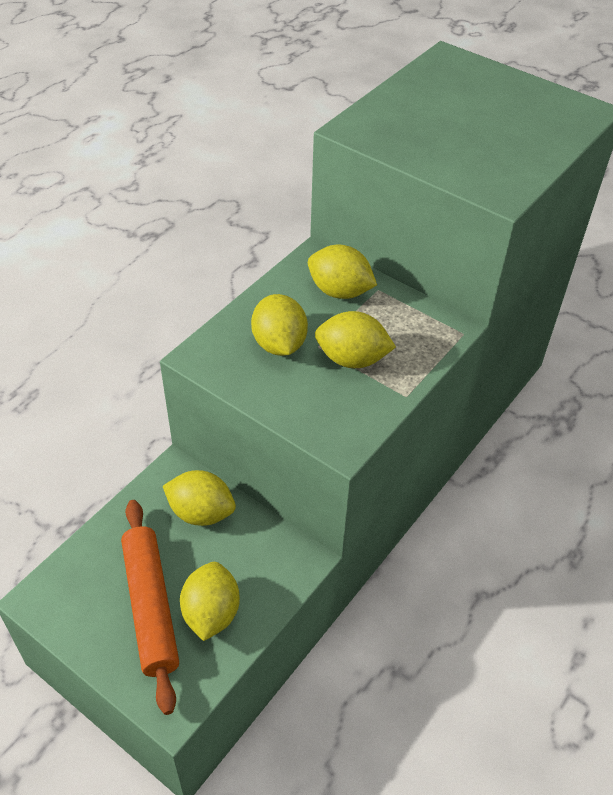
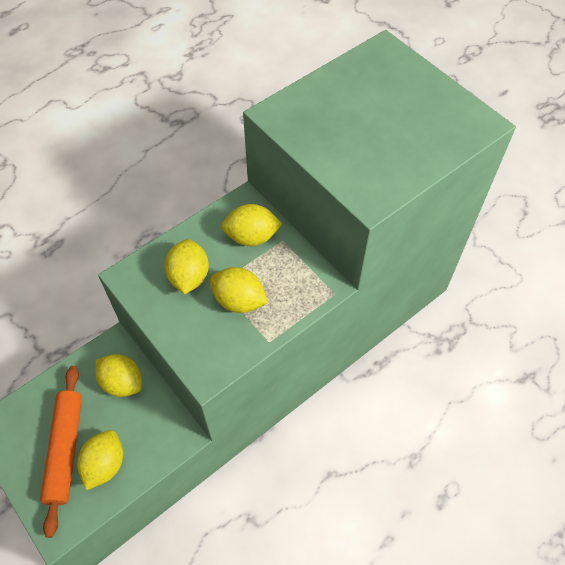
camera: 15 degrees right, 10 degrees up
yellow lemon [308,245,377,299] -> yellow lemon turned 45 degrees counterclockwise [221,204,282,246]

